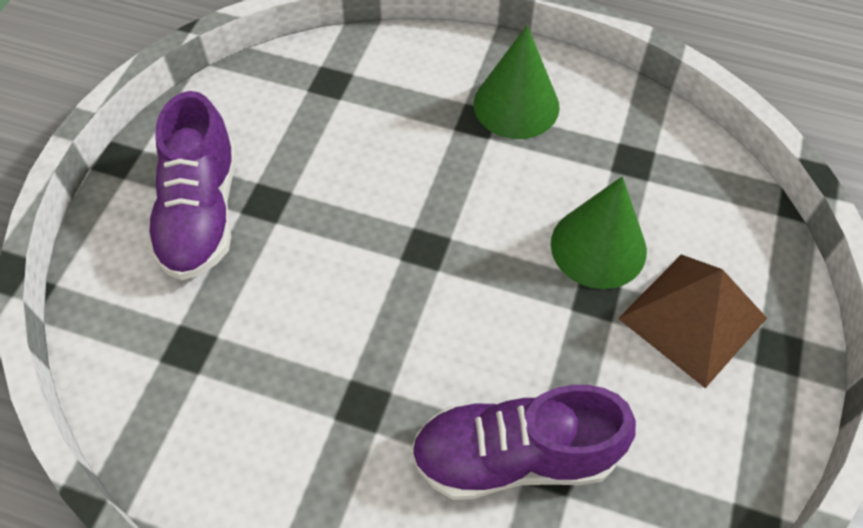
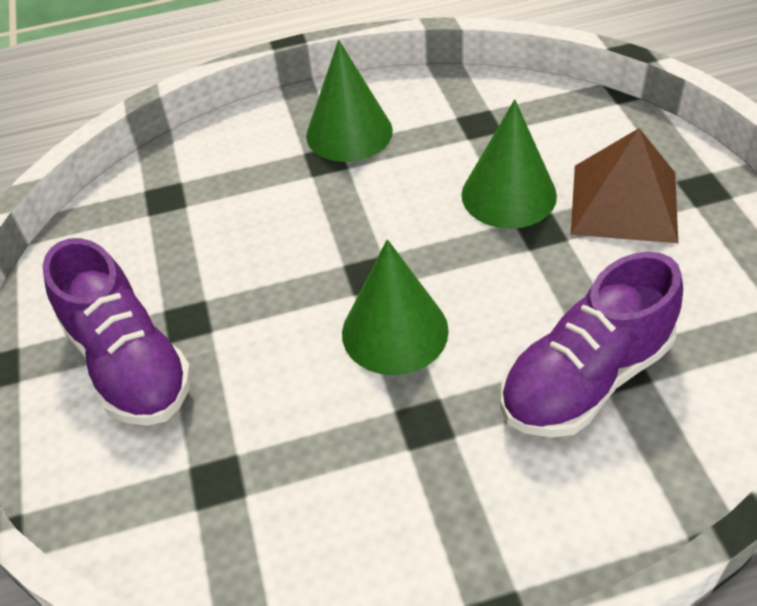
camera: 30 degrees left, 10 degrees down
none -> green cone [342,239,449,375]

